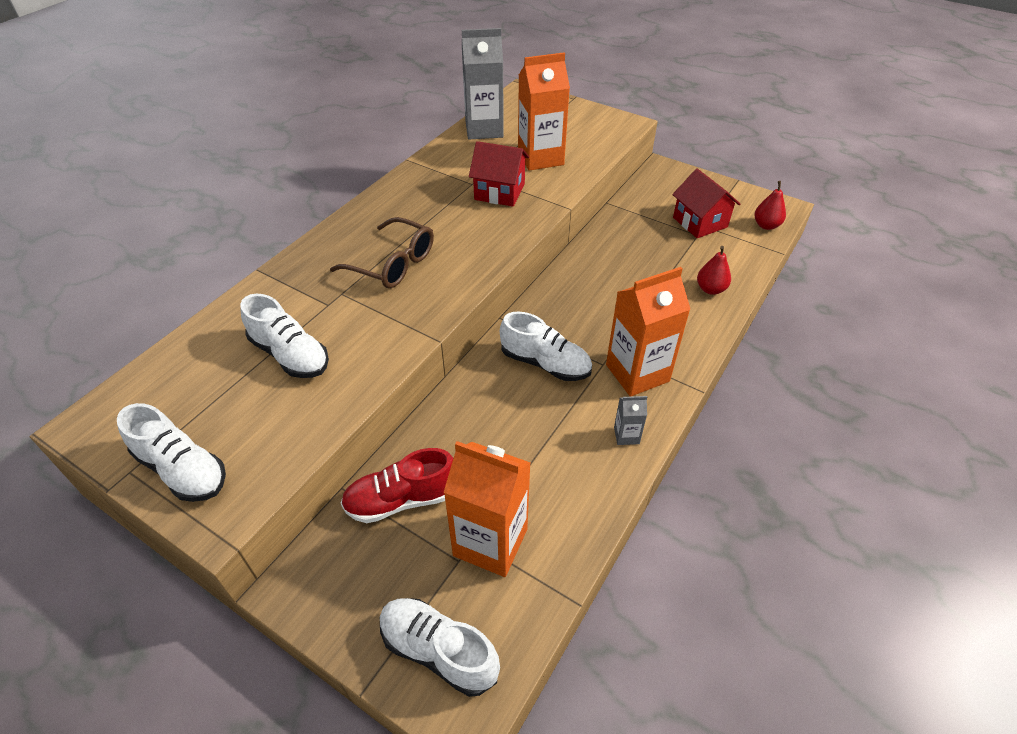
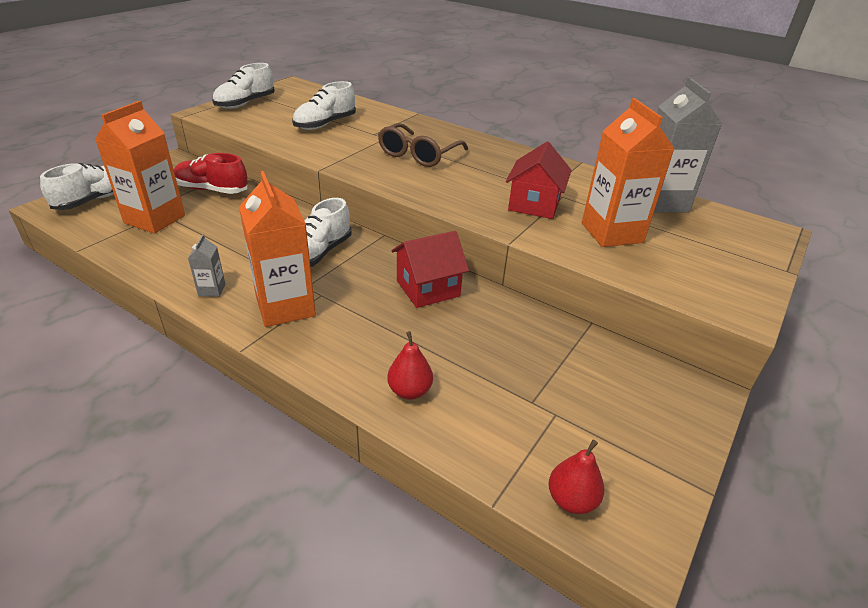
camera: 90 degrees right, 10 degrees down
red shoe [341,448,453,523] -> red shoe turned 60 degrees counterclockwise [174,153,248,194]
red house [672,169,740,238] -> red house moved to [391,231,469,308]

